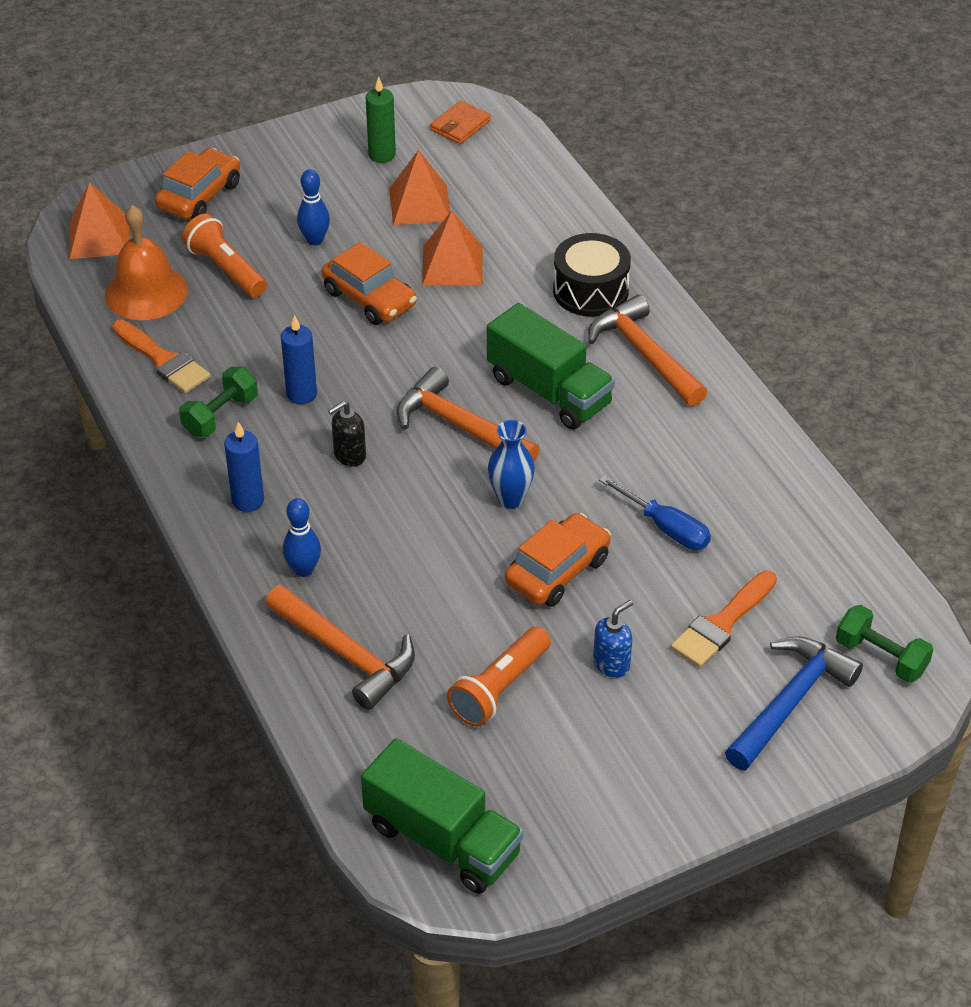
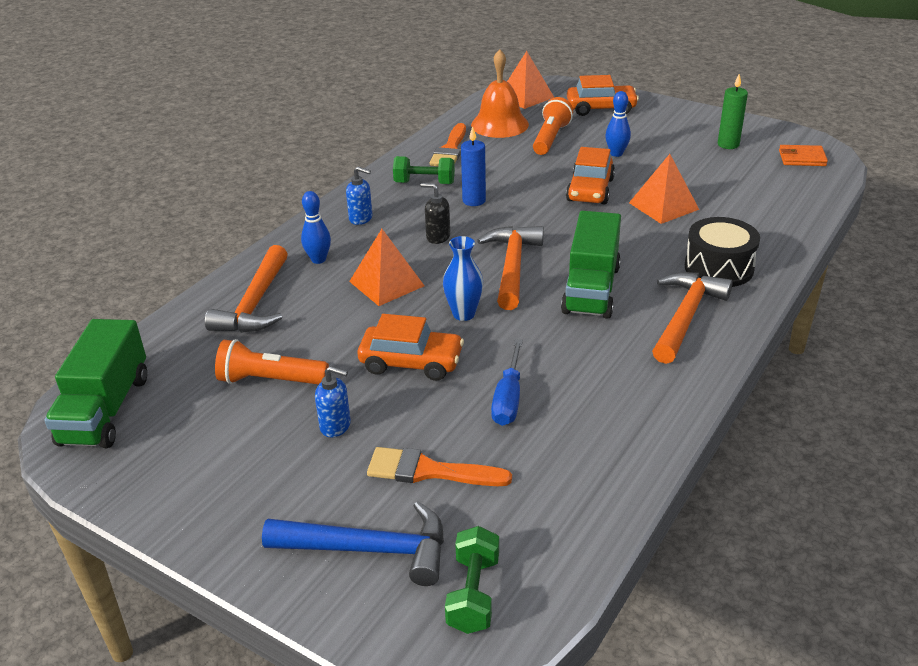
camera: 60 degrees right, 10 degrees down
blue candle [224,422,264,512] -> blue soap dispenser [346,167,372,225]
orange pyramid [389,150,450,225] -> orange pyramid moved to [349,229,424,306]

